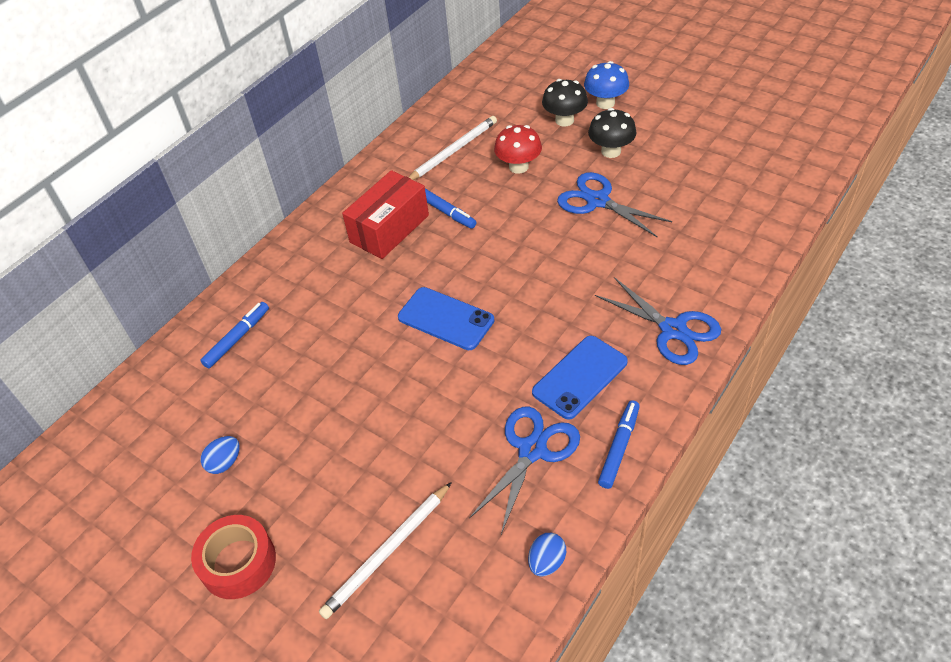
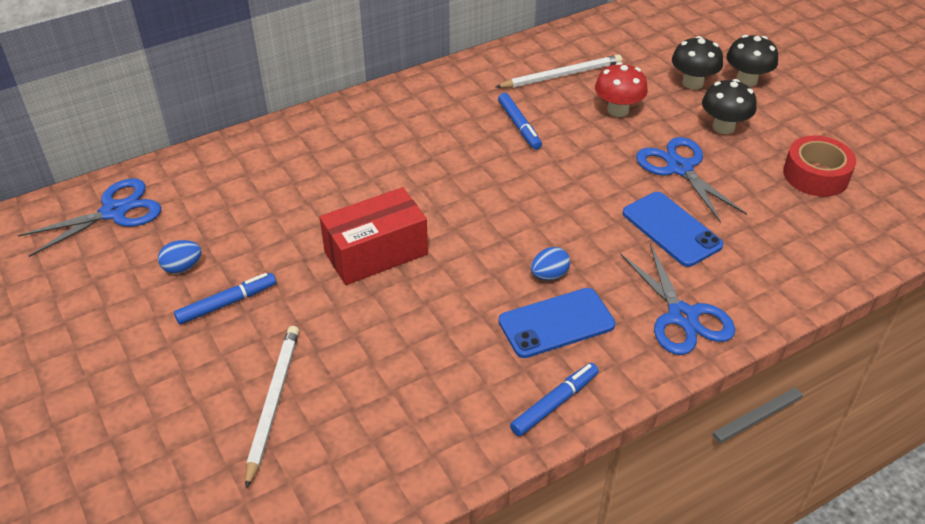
camera: 20 degrees right, 5 degrees down
red tape [191,515,276,599] -> red tape moved to [783,136,856,197]
blue marker [200,302,269,368] -> blue marker moved to [174,273,276,325]
white pencil [319,482,452,619] -> white pencil turned 120 degrees clockwise [245,326,299,489]
red box [342,170,429,259] -> red box moved to [320,187,428,285]
blue phone [398,287,494,350] -> blue phone moved to [623,192,724,267]
blue scissors [469,407,580,534] -> blue scissors moved to [18,178,161,257]
blue egg [528,533,566,577] -> blue egg moved to [531,247,570,280]
blue mushroom [584,61,629,109] -> black mushroom [726,35,778,87]

